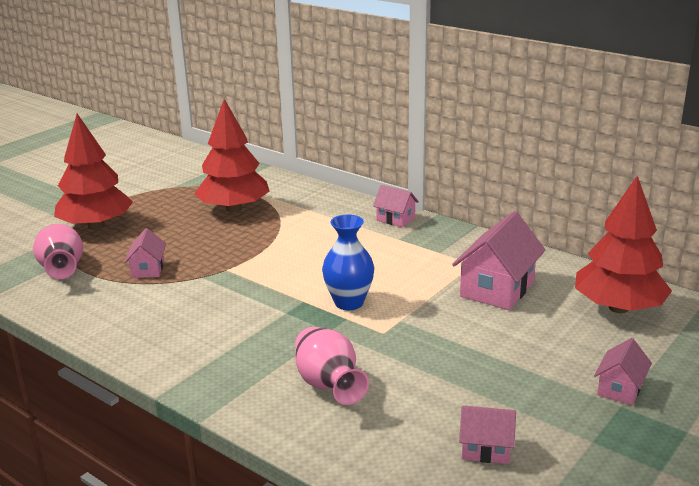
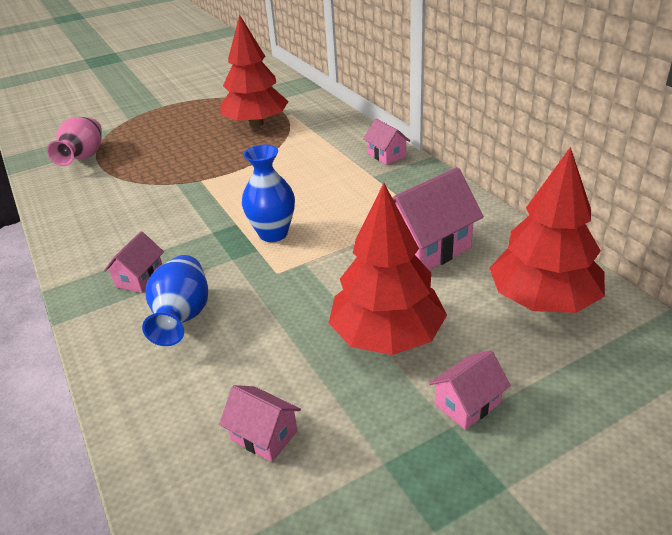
camera: 25 degrees right, 10 degrees up
red tree [54,114,133,230] -> red tree moved to [329,183,447,355]
pink house [124,228,166,278] -> pink house moved to [104,231,164,293]
pink vase [295,327,369,405] -> blue vase [142,255,208,346]

